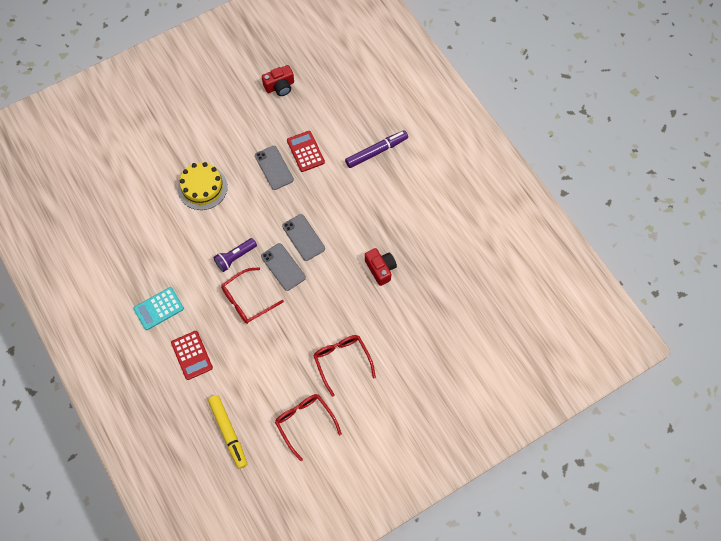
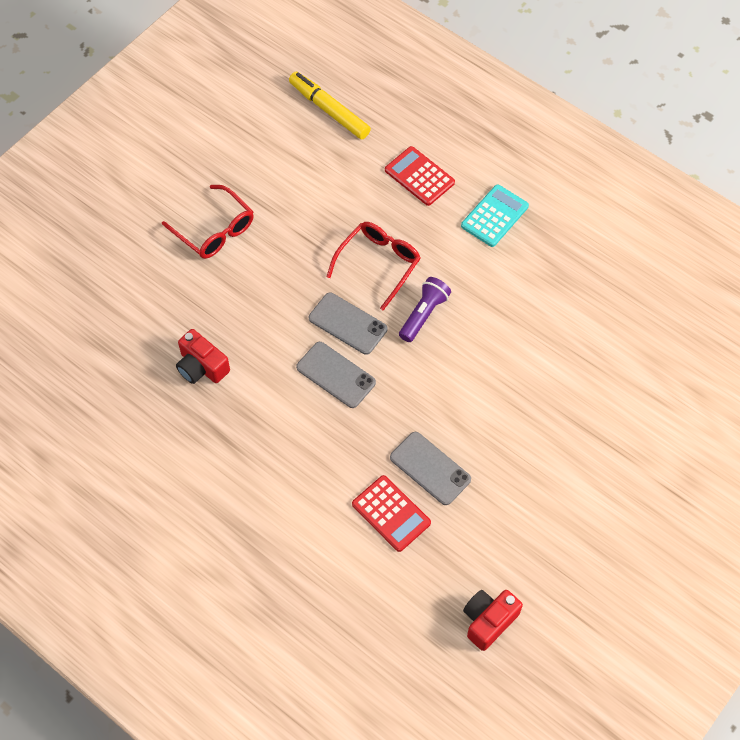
camera: 160 degrees right, 5 degrees down
yellow cake [178,162,228,210] -> none
red glasses [275,394,342,461] -> none
purple marker [345,130,408,168] -> none

